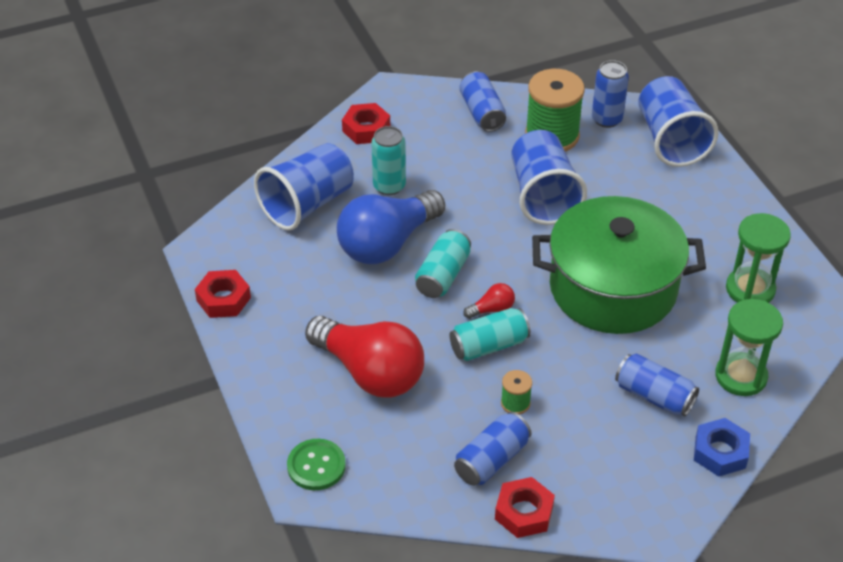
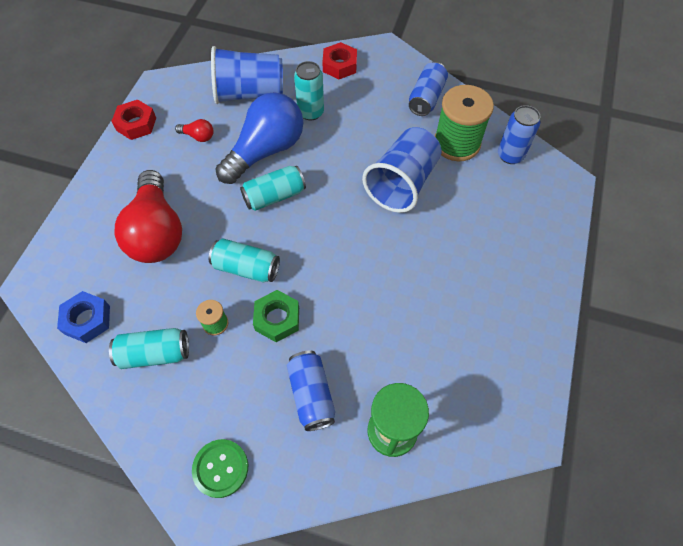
camera: 40 degrees right, 15 degrees up
green button [287,439,346,490] -> green button moved to [192,439,248,498]
blue light bulb [337,190,445,264] -> blue light bulb turned 135 degrees clockwise [216,92,303,184]
blue can [454,412,531,486] -> turquoise can [109,328,189,369]
red light bulb [463,283,515,319] -> red light bulb moved to [175,119,214,142]
red nut [495,477,555,538] -> none
green pot [532,196,706,334] -> none
blue cup [638,76,719,167] -> none
blue nut [694,418,750,476] -> blue nut moved to [57,291,110,343]
green hourglass [726,213,791,303] -> none
none -> green nut [253,290,299,342]

